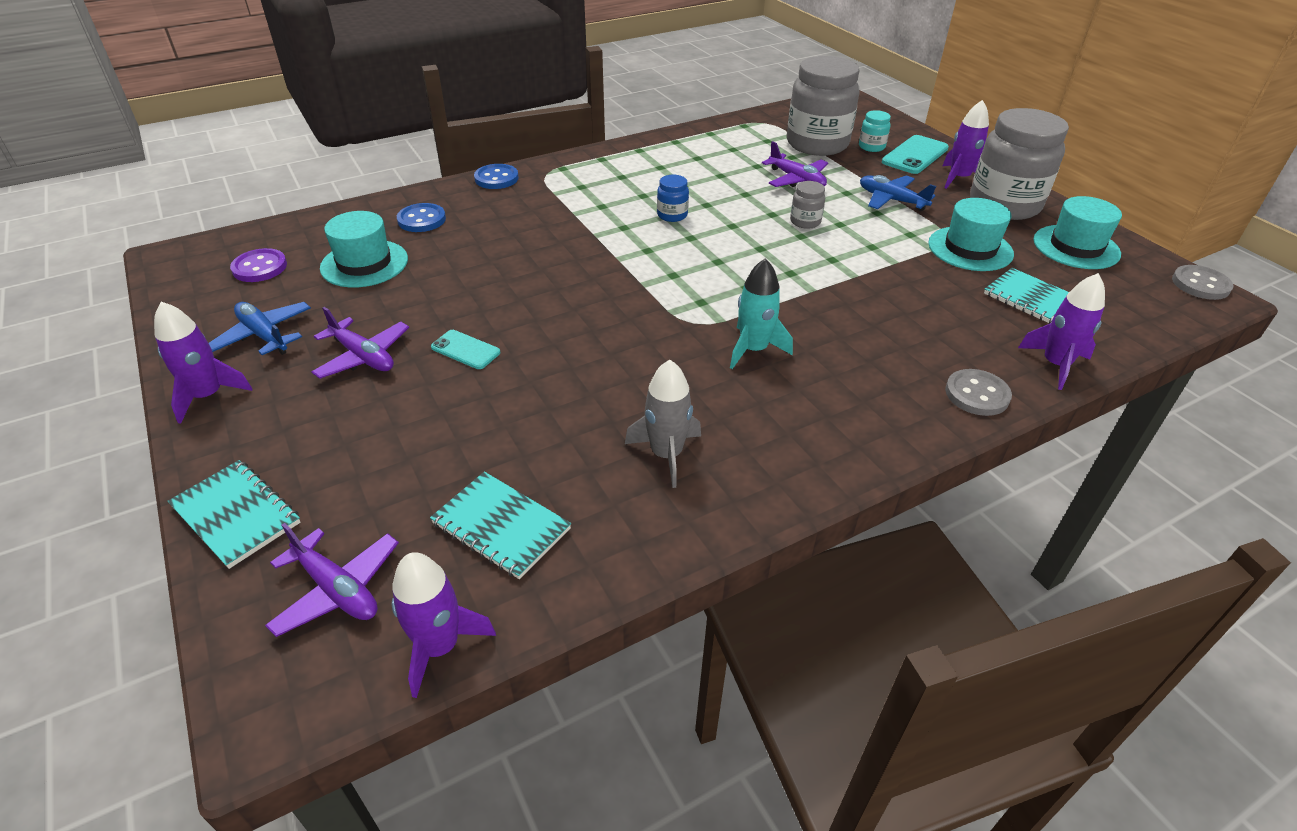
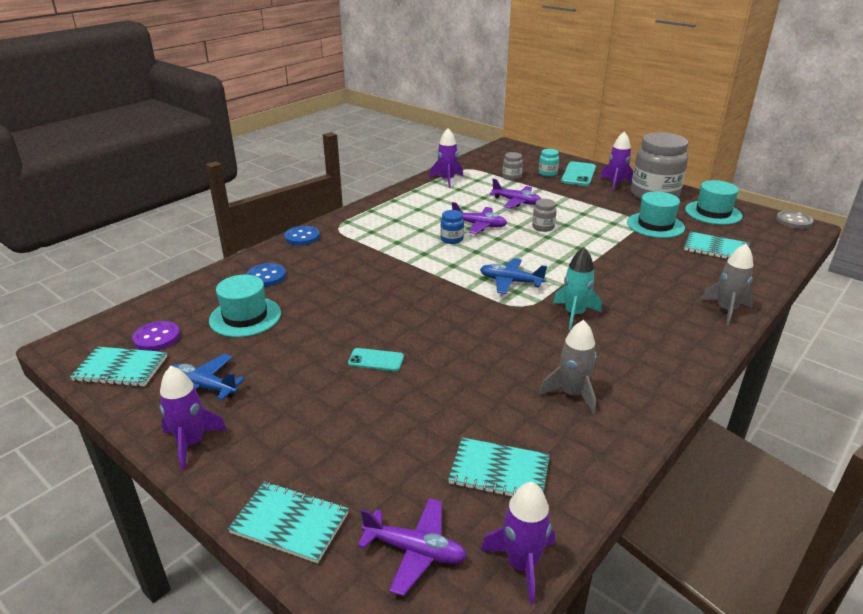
camera: 20 degrees left, 10 degrees down
purple plane [312,307,409,379] -> purple plane moved to [452,202,507,234]
grey jar [787,56,860,156] -> grey jar [503,152,523,180], size x0.42
blue plane [860,175,936,211] -> blue plane moved to [480,258,547,294]
grey button [945,369,1012,416] -> grey rocket [701,244,754,326]
purple rocket [1018,273,1105,390] -> purple rocket moved to [429,128,463,188]
none -> turquoise notebook [70,347,167,387]

